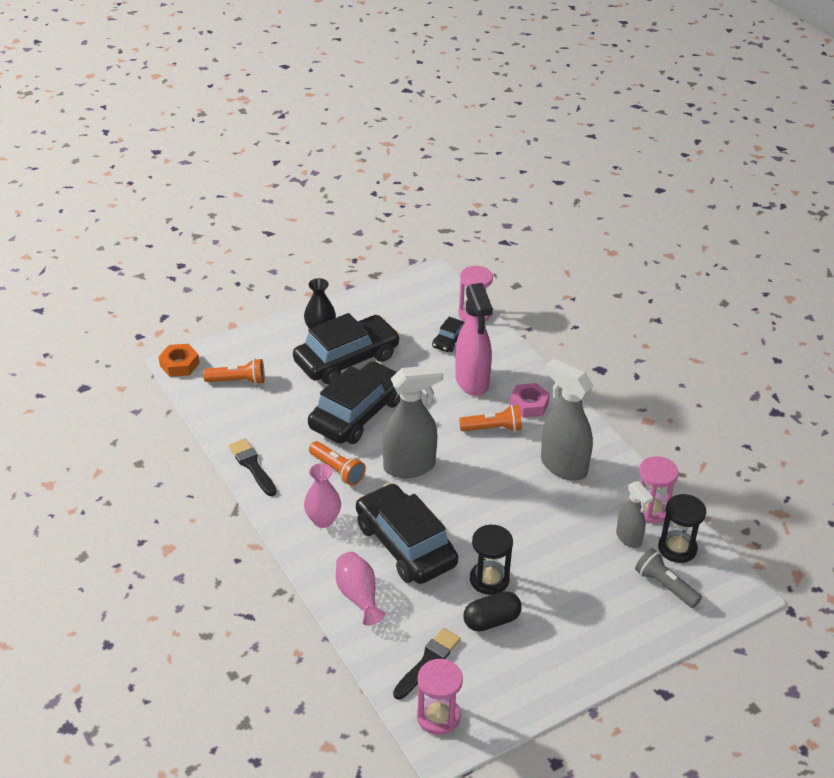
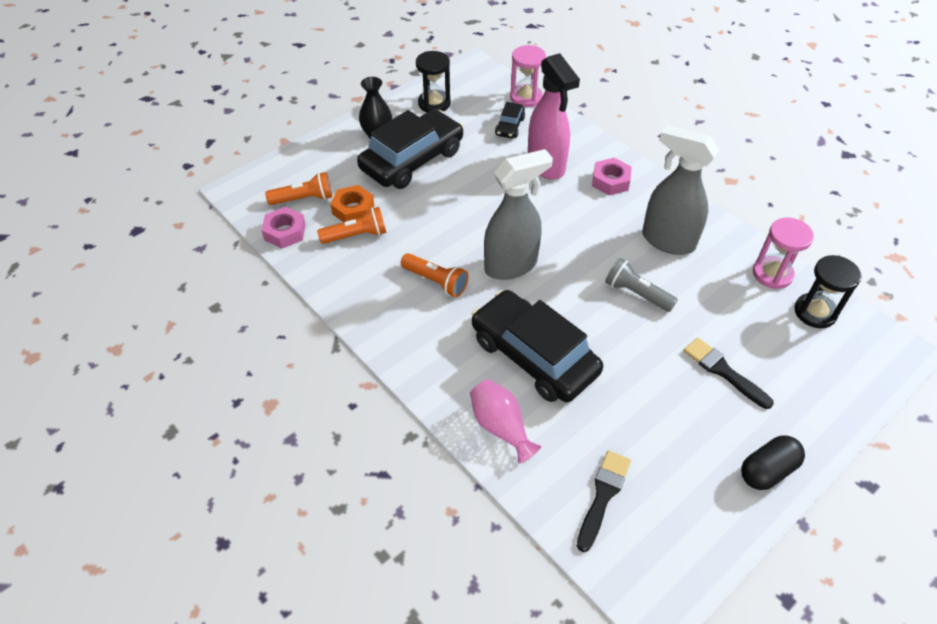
camera: 10 degrees left, 10 degrees up
orange nut [158,344,200,377] -> orange nut moved to [330,185,374,222]
black brush [229,439,277,496] -> black brush moved to [683,338,774,409]
pink vase [304,463,341,528] -> none
black car [308,361,401,444] -> none
pink hourglass [417,659,463,735] -> none
orange flashlight [459,405,522,432] -> orange flashlight moved to [317,207,387,244]
black capsule [463,591,521,632] -> black capsule moved to [741,435,805,490]
black hourglass [470,525,513,595] -> black hourglass moved to [416,51,451,112]
grey spray bottle [616,481,653,548] -> none
grey flashlight [635,548,702,608] -> grey flashlight moved to [605,258,678,312]
none -> pink nut [261,207,306,248]

